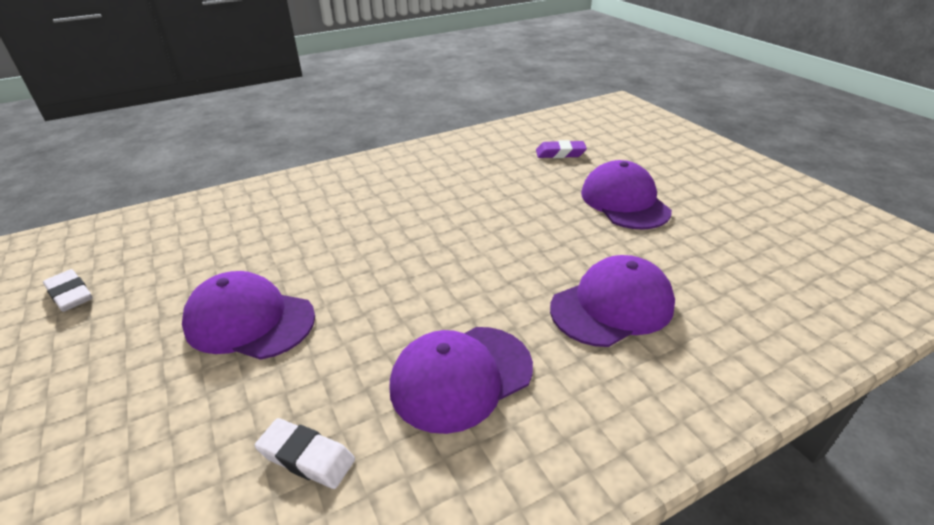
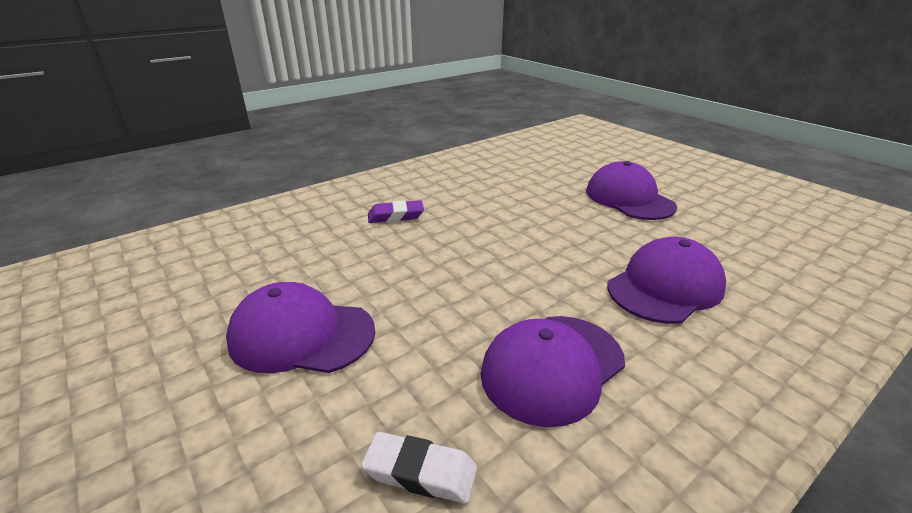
camera: 10 degrees left, 5 degrees down
white eraser [43,269,92,312] -> none
purple eraser [536,140,587,158] -> purple eraser moved to [368,200,424,223]

